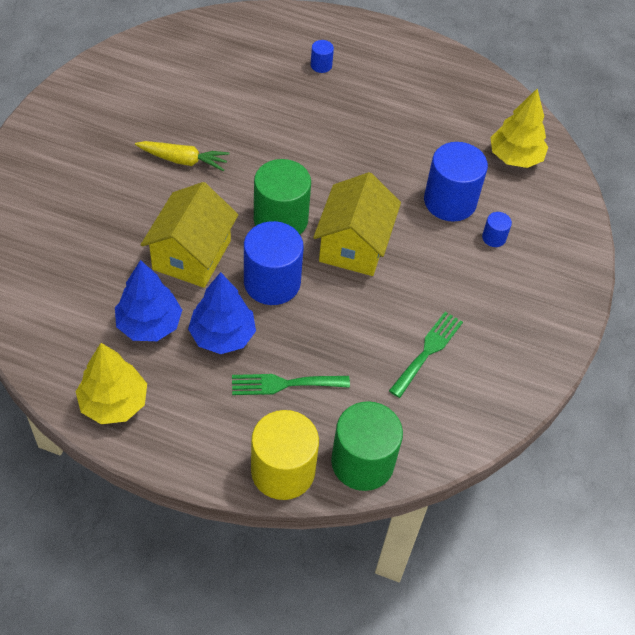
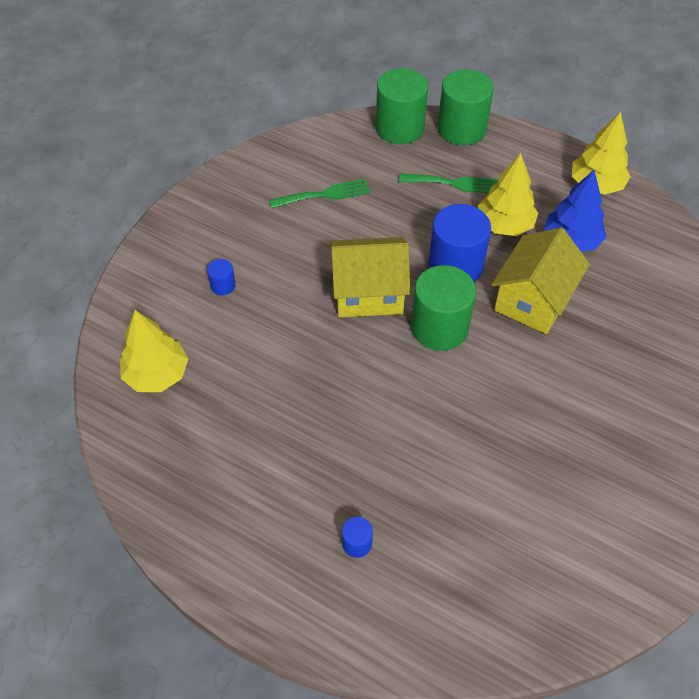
camera: 165 degrees left, 0 degrees up
yellow carrot [135,141,230,171] -> none
blue tree [188,272,256,354] -> yellow tree [478,153,538,236]
yellow cylinder [251,410,319,500] -> green cylinder [438,69,494,145]
yellow house [313,172,401,276] -> yellow house turned 60 degrees clockwise [330,237,411,317]
green fork [389,312,463,398] -> green fork turned 150 degrees counterclockwise [269,179,370,208]
blue cylinder [424,142,488,222] -> none

